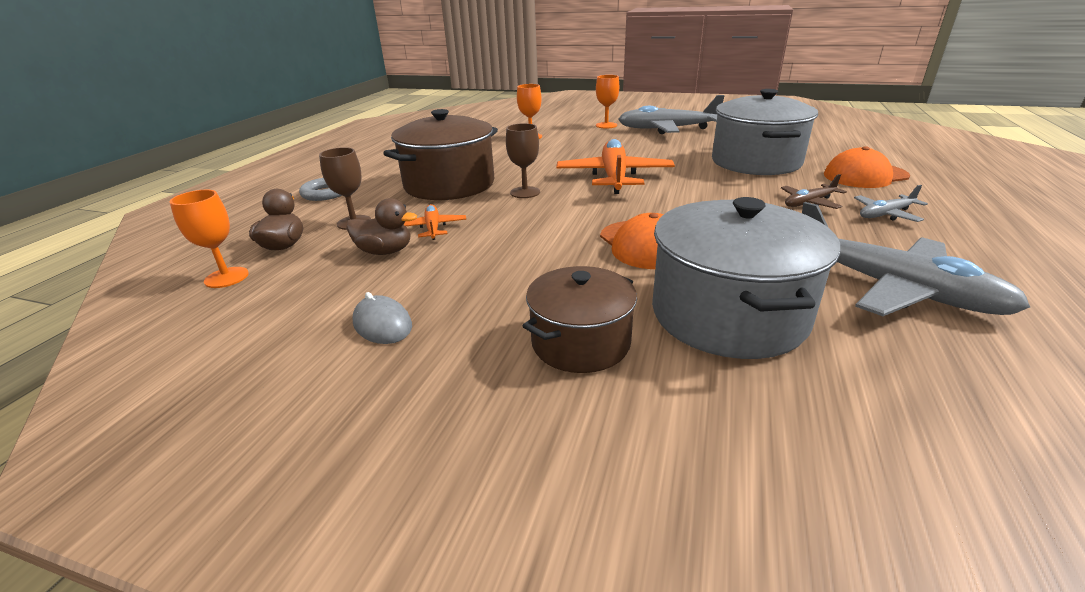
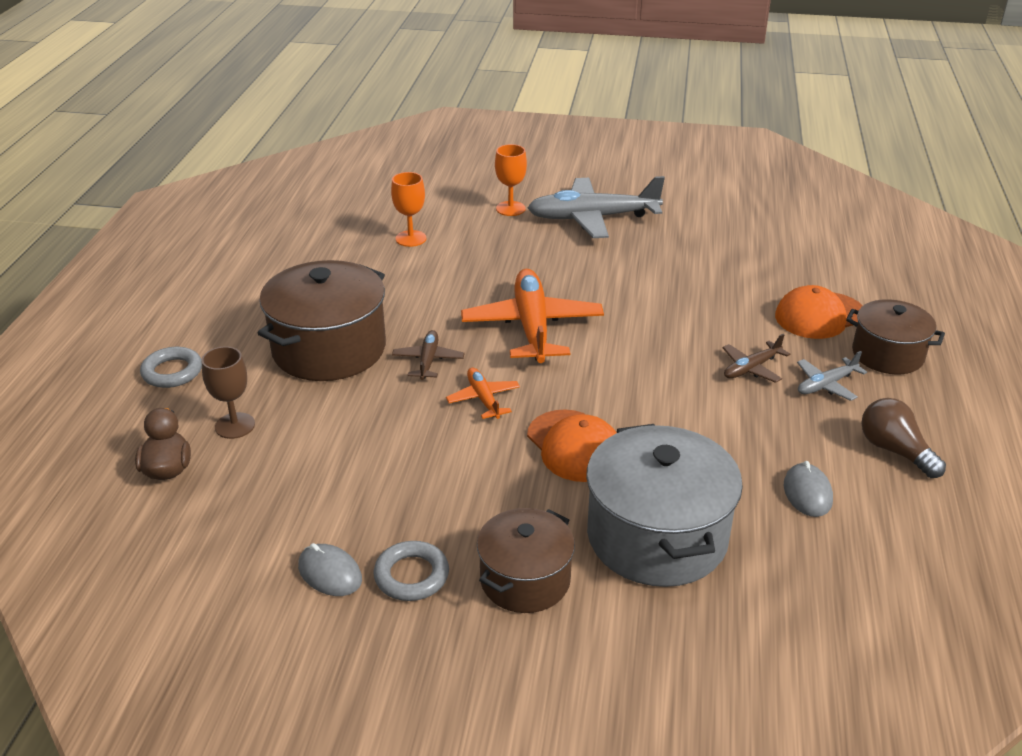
camera: 10 degrees left, 5 degrees up
orange goblet [170,190,249,288] -> none
brown duck [346,198,417,255] -> none
orange plane [403,204,467,240] -> orange plane moved to [446,367,520,419]
brown goblet [506,123,540,198] -> brown plane [392,330,464,380]
grey pot [712,89,818,175] -> none
grey plane [802,202,1030,316] -> grey mouse [784,461,833,517]
none -> grey ring [374,541,449,601]
none -> brown pot [846,299,945,374]
none -> brown light bulb [861,398,946,478]

